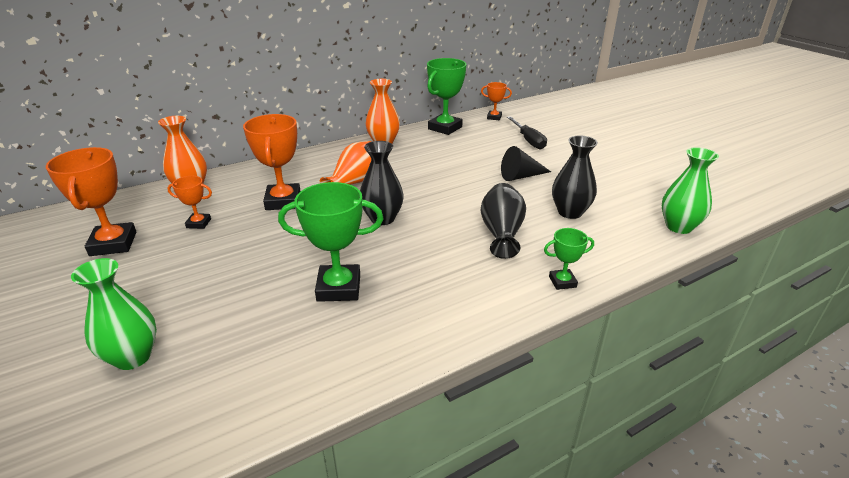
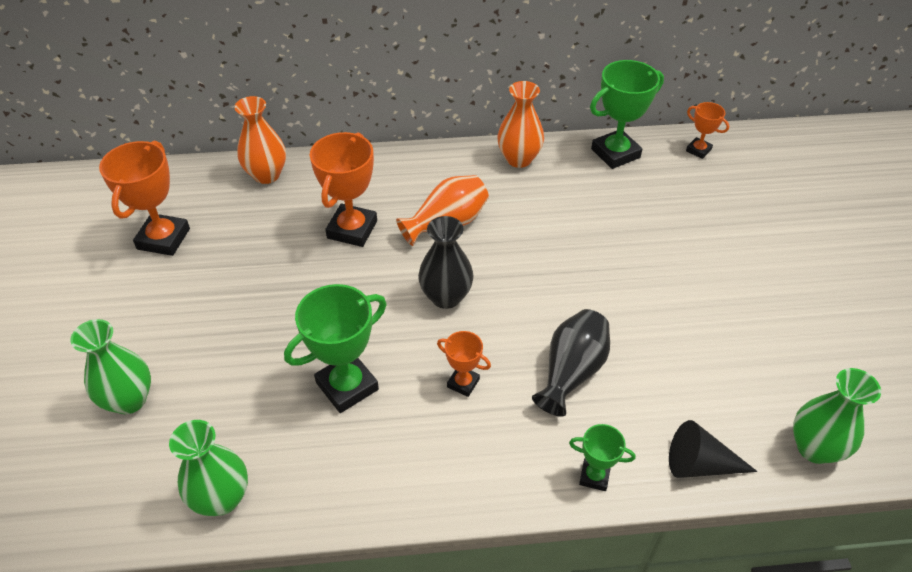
camera: 25 degrees right, 15 degrees up
orange trophy [167,176,212,229] -> orange trophy moved to [437,331,491,397]
green trophy [278,182,383,302] -> green trophy turned 60 degrees counterclockwise [284,284,387,413]
black cone [501,146,551,181] -> black cone moved to [669,420,758,478]
black screwdriver [507,116,547,150] -> none
black vase [552,135,598,219] -> none
none -> green vase [169,420,248,516]

